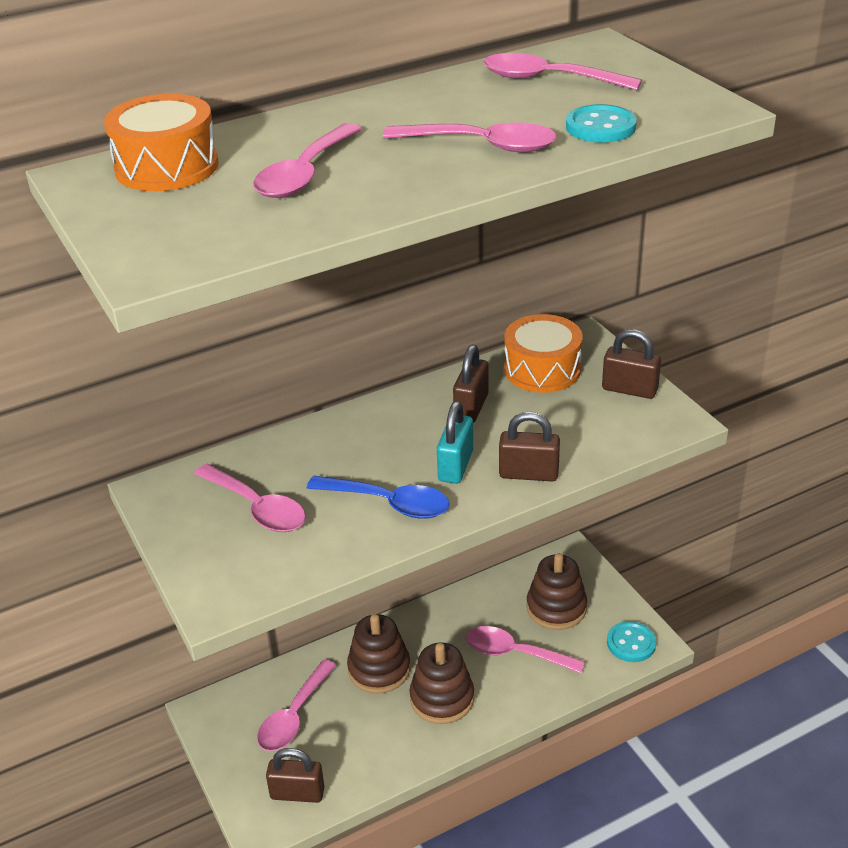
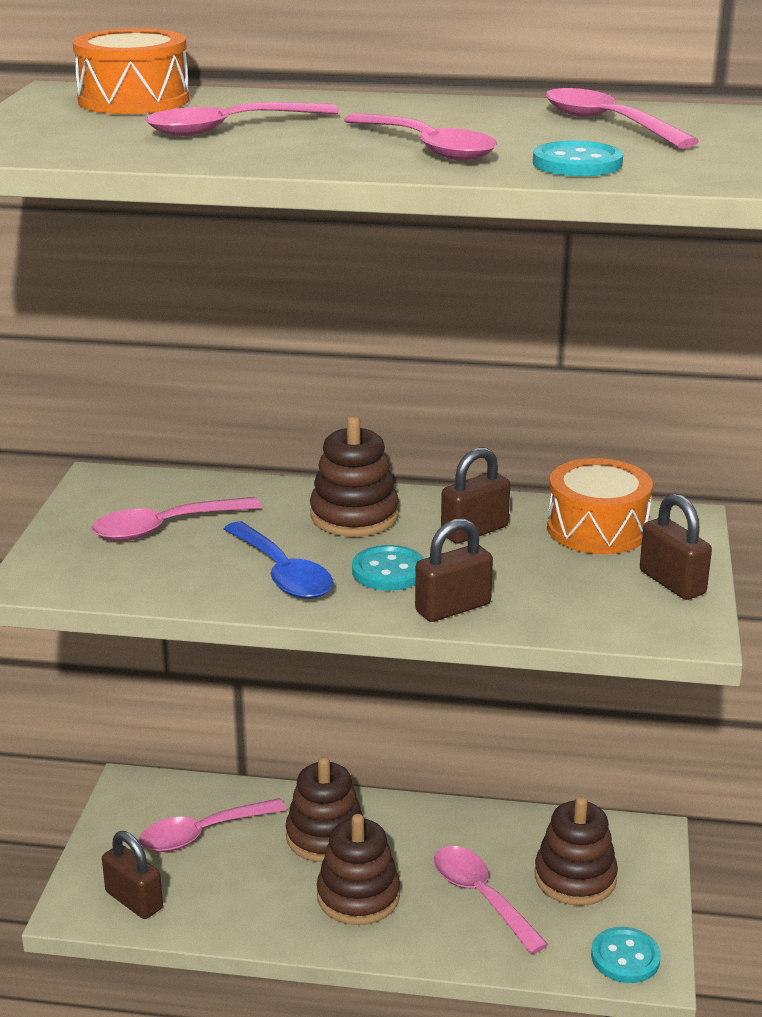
camera: 35 degrees right, 10 degrees down
pink spoon [194,464,306,532] -> pink spoon turned 75 degrees clockwise [91,497,261,541]
turquoise padlock [437,401,473,484] -> turquoise button [352,545,424,591]
brown padlock [499,412,560,482] -> brown padlock turned 75 degrees counterclockwise [415,518,493,622]
none -> brown stacking toy [310,416,399,537]

